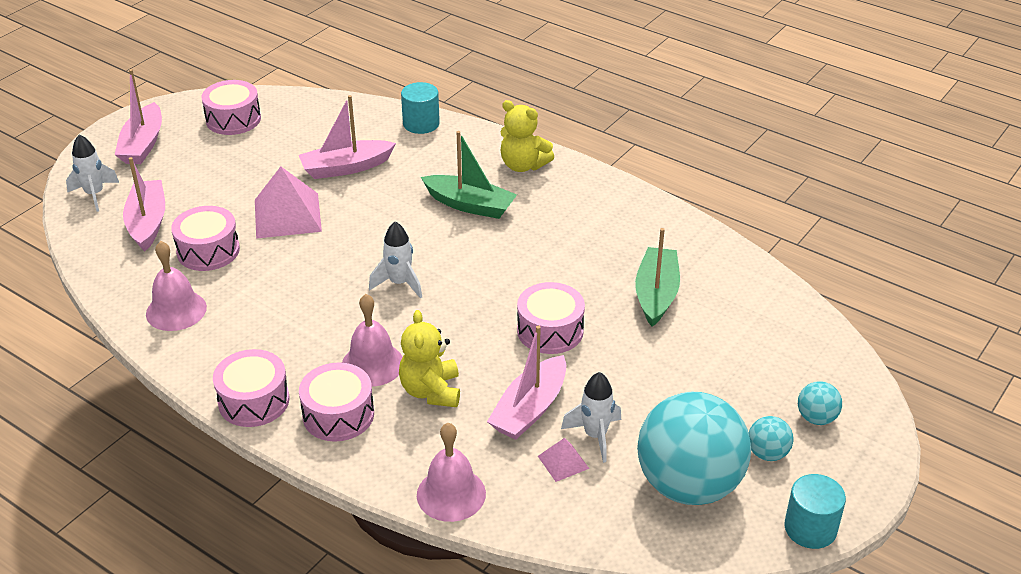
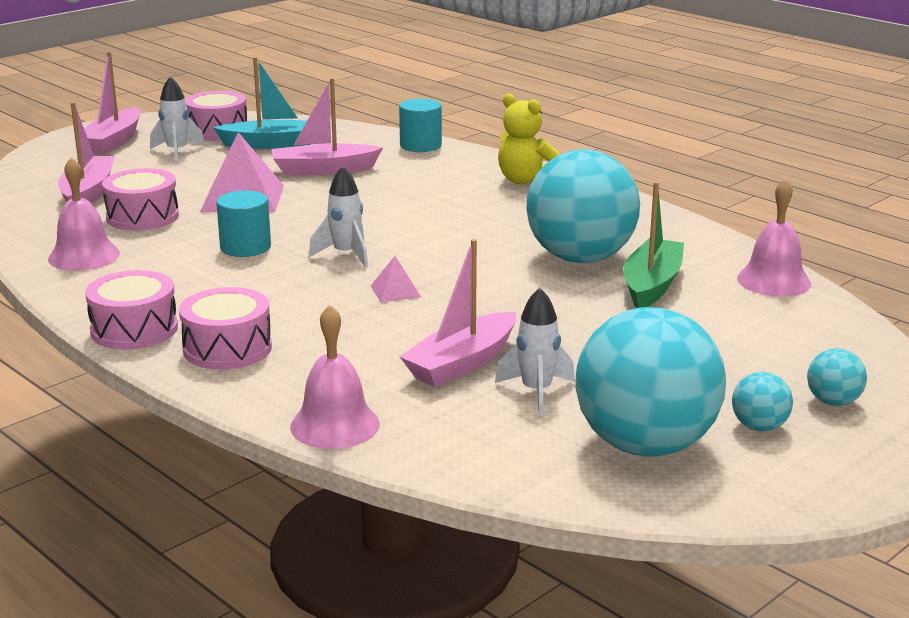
camera: 10 degrees right, 15 degrees down
white rocket [66,134,119,212] -> white rocket moved to [150,76,205,163]
pink bell [342,294,403,387] -> pink bell moved to [737,178,811,296]
yellow teddy bear [399,310,460,407] -> none
green boat [421,131,517,219] -> none
pink drum [517,282,585,354] -> none
pink pyramid [538,438,589,482] -> pink pyramid moved to [371,256,421,303]
turquoise cylinder [784,474,846,549] -> turquoise cylinder moved to [216,190,271,257]
none -> turquoise boat [213,57,310,149]
none -> turquoise ball [526,149,640,263]

